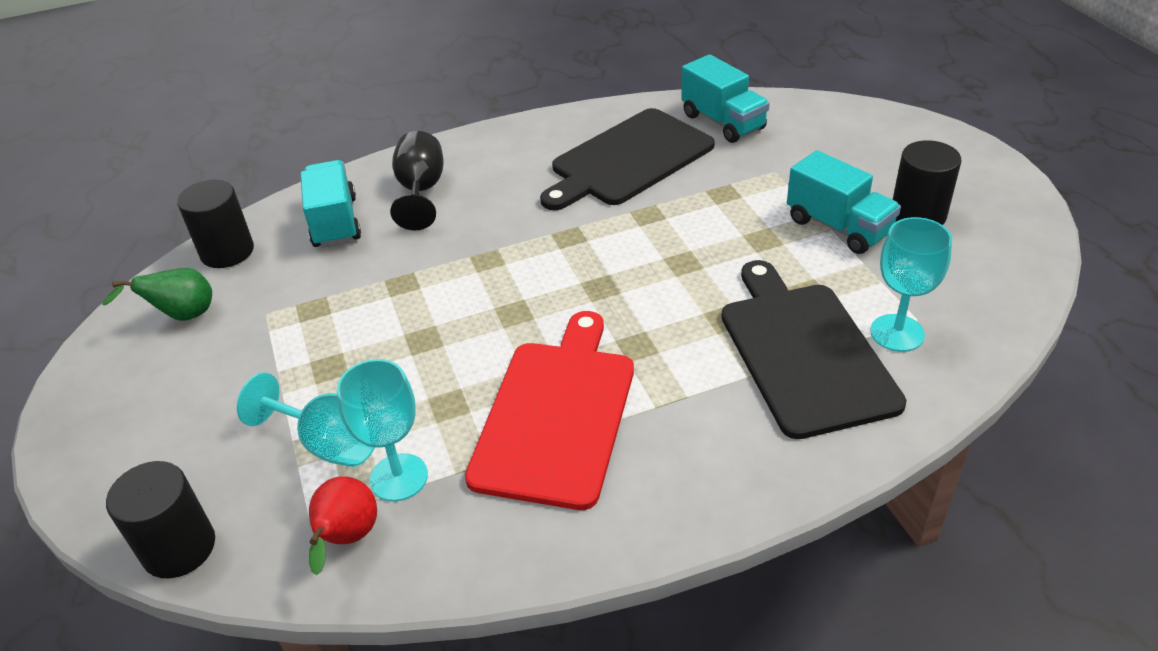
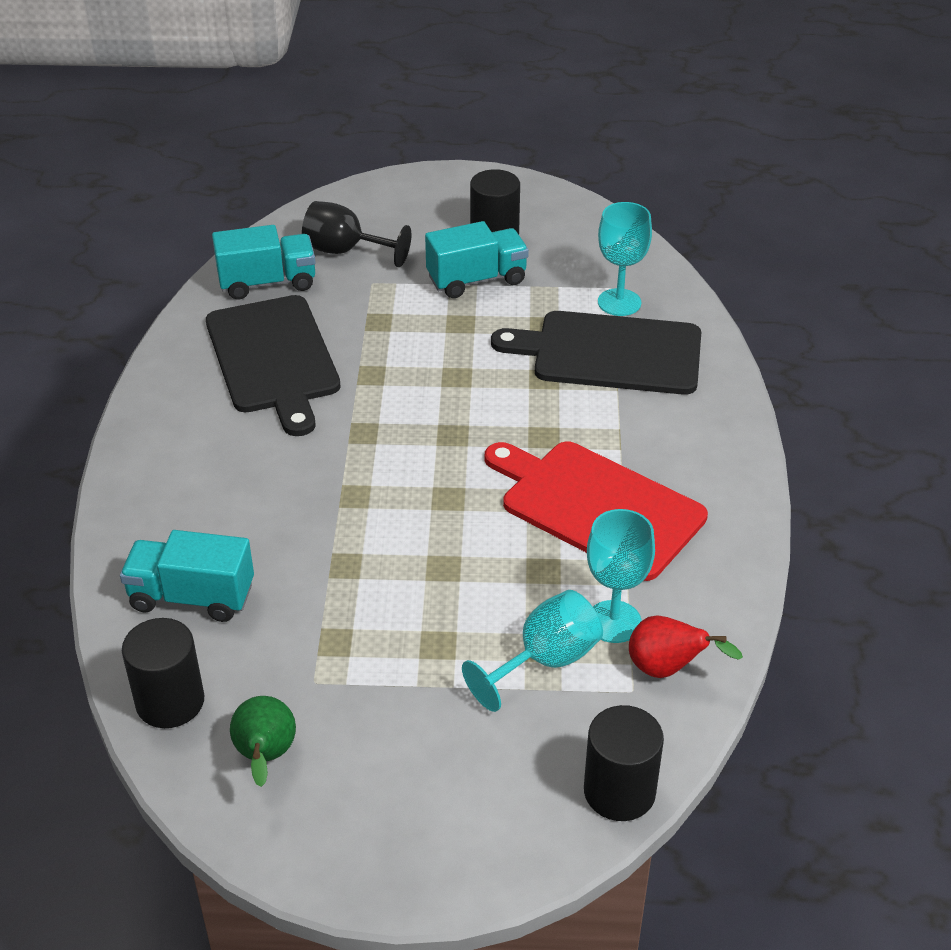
camera: 70 degrees left, 0 degrees up
black goblet [390,131,444,230] -> black goblet moved to [302,201,411,267]

